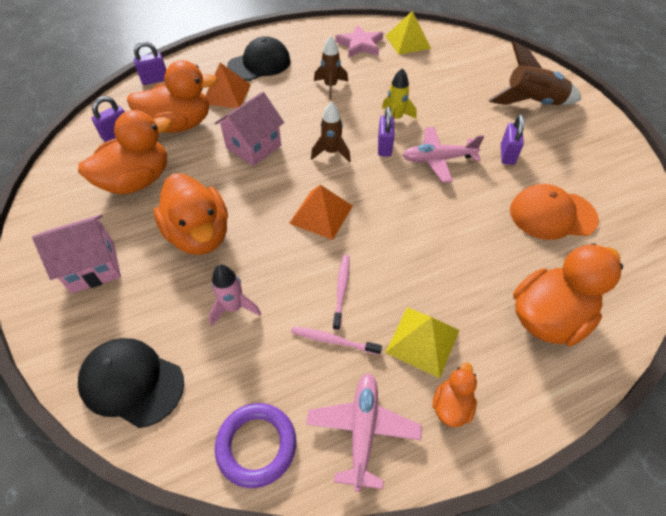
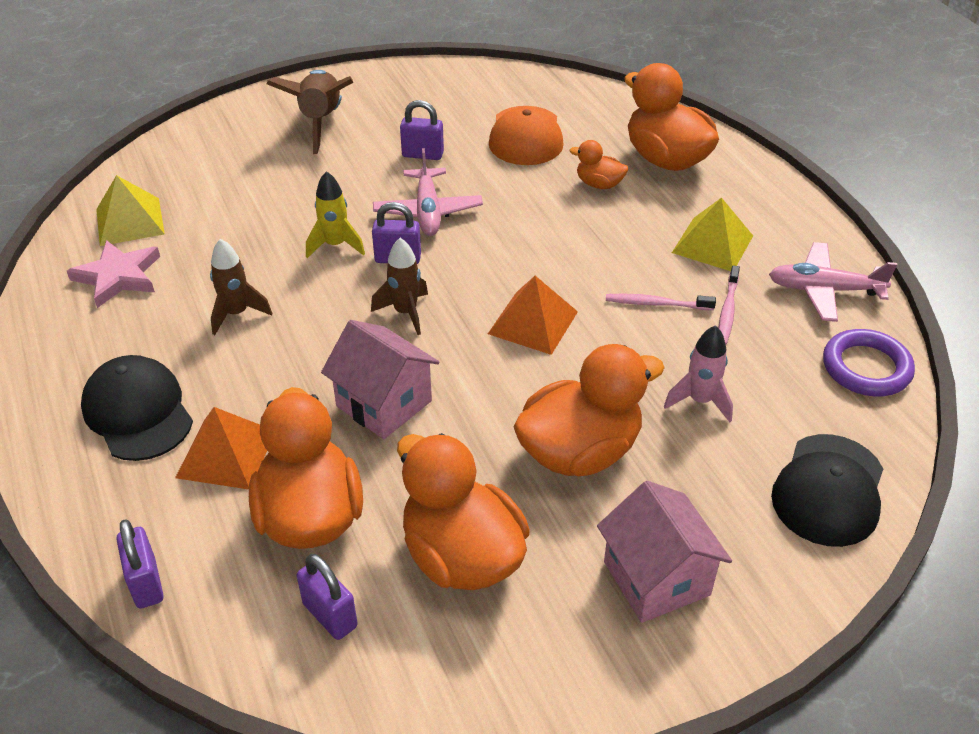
camera: 90 degrees left, 10 degrees down
orange duck [432,362,477,427] -> orange duck moved to [570,140,628,189]

